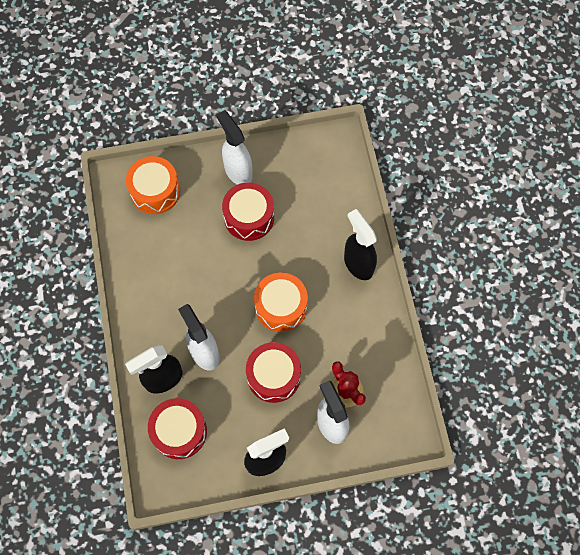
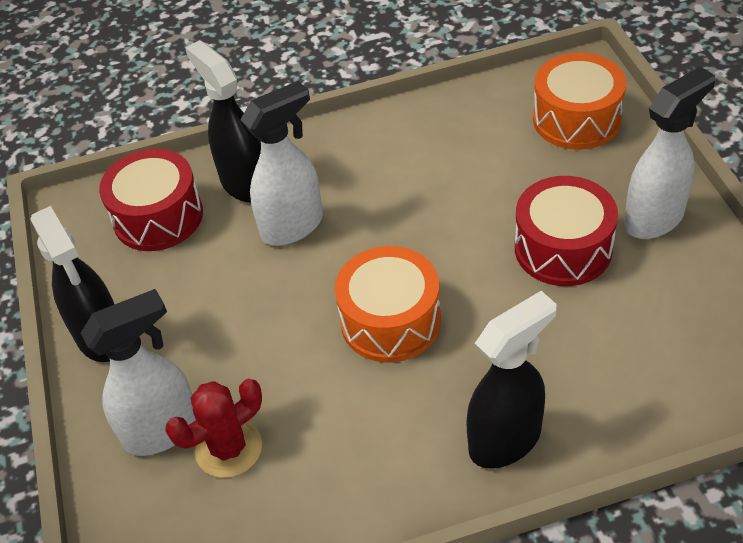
camera: 90 degrees right, 20 degrees down
red drum [246,342,301,403] -> none

